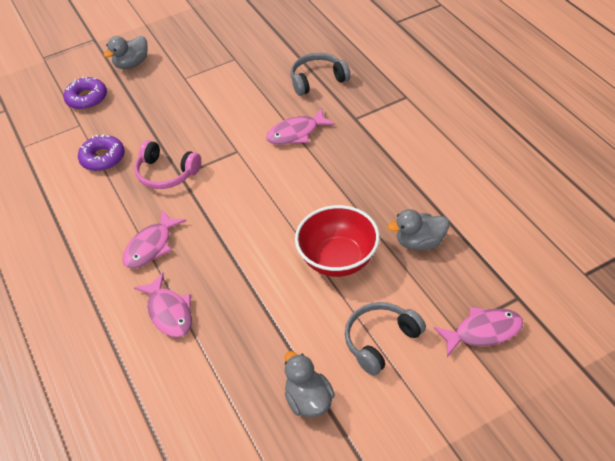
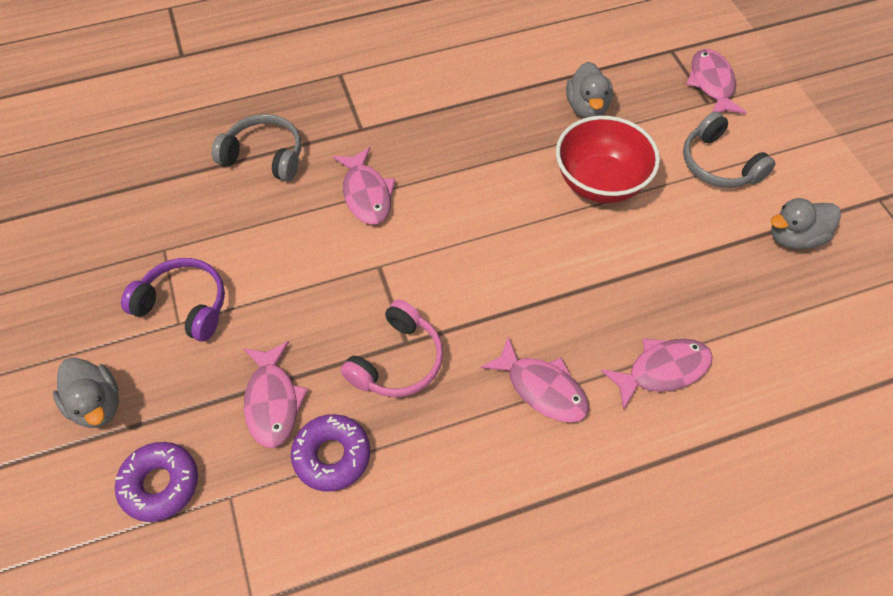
camera: 85 degrees left, 10 degrees up
grey headphones [291,53,351,96] -> grey headphones turned 120 degrees clockwise [212,114,301,181]
none -> purple headphones [121,258,225,342]
none -> pink fish [243,341,308,448]

